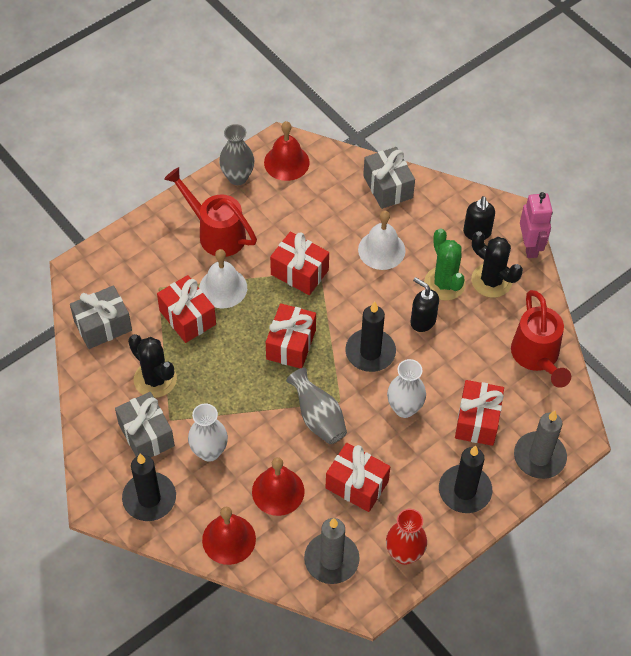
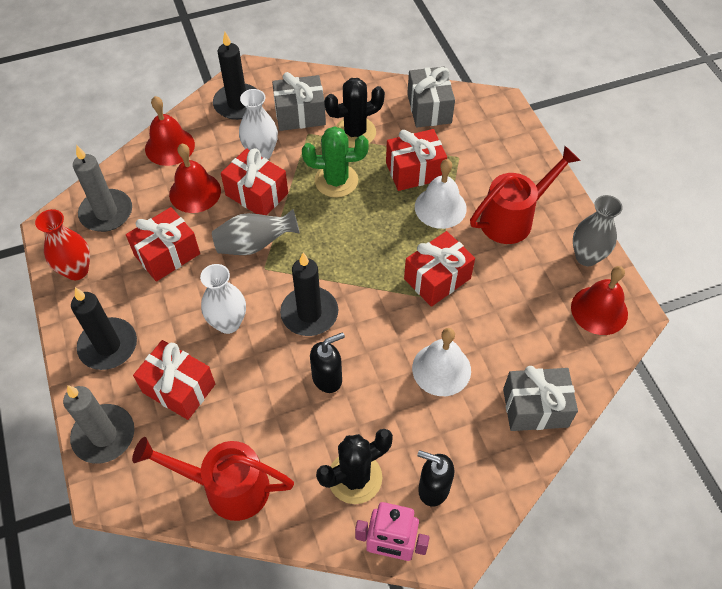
camera: 110 degrees right, 0 degrees up
red gift [266,303,316,368] -> red gift moved to [221,148,288,215]
green cactus [424,228,465,301] -> green cactus moved to [302,126,369,198]

